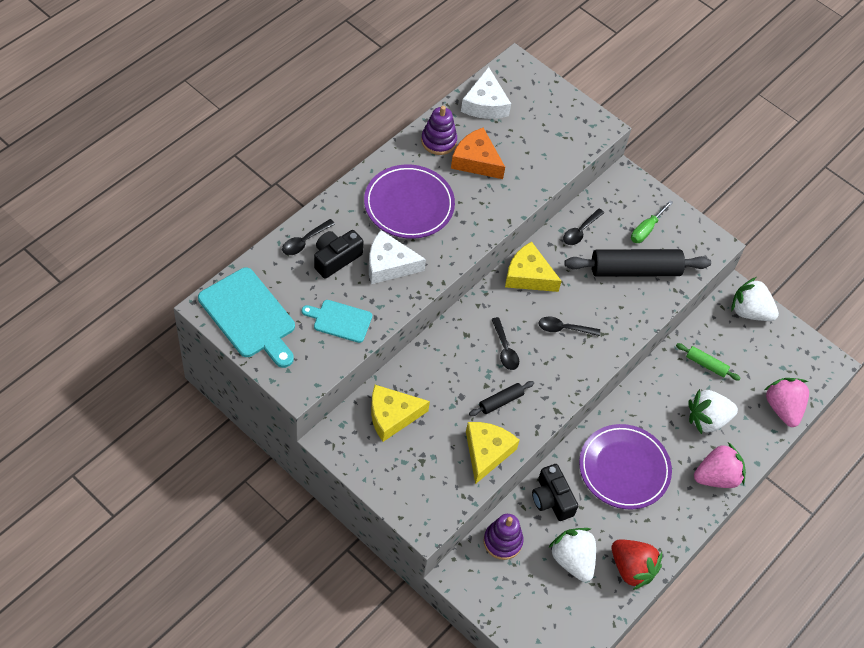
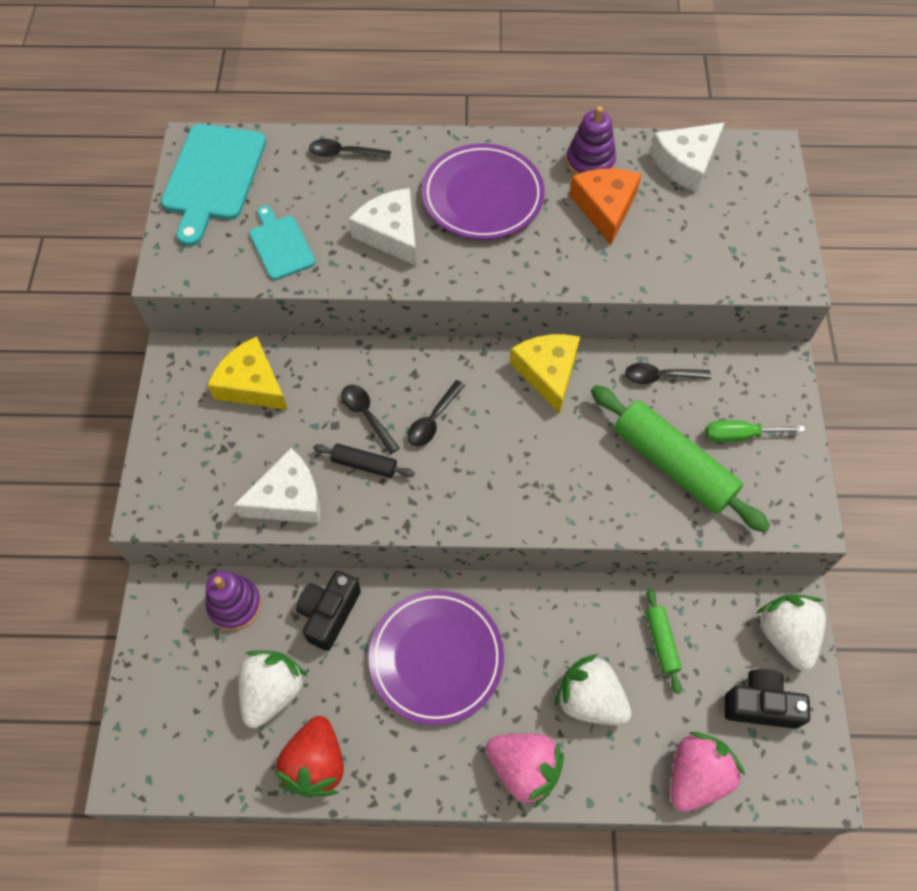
camera: 55 degrees right, 5 degrees up
black camera [314,230,364,279] -> black camera moved to [725,669,810,729]
yellow cheese [466,422,520,484] -> white cheese [233,448,321,524]
black spoon [539,317,600,336] -> black spoon moved to [341,385,399,454]
black rolling pin [564,249,711,277] -> green rolling pin [591,385,770,533]

